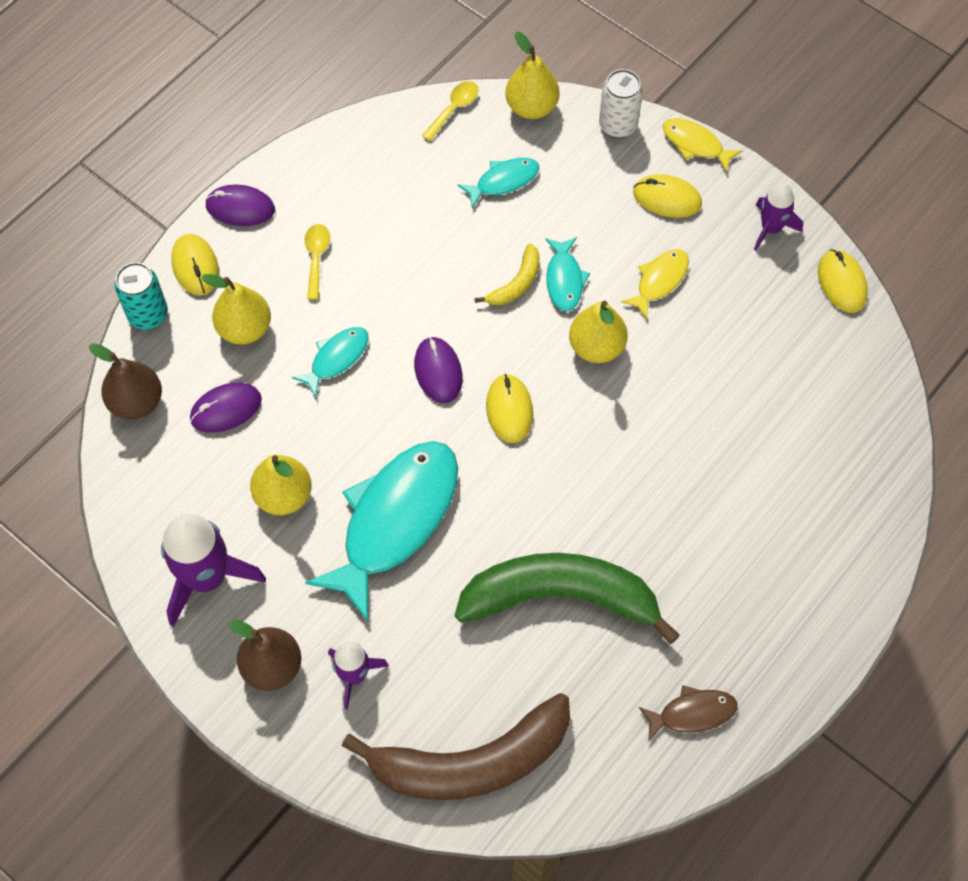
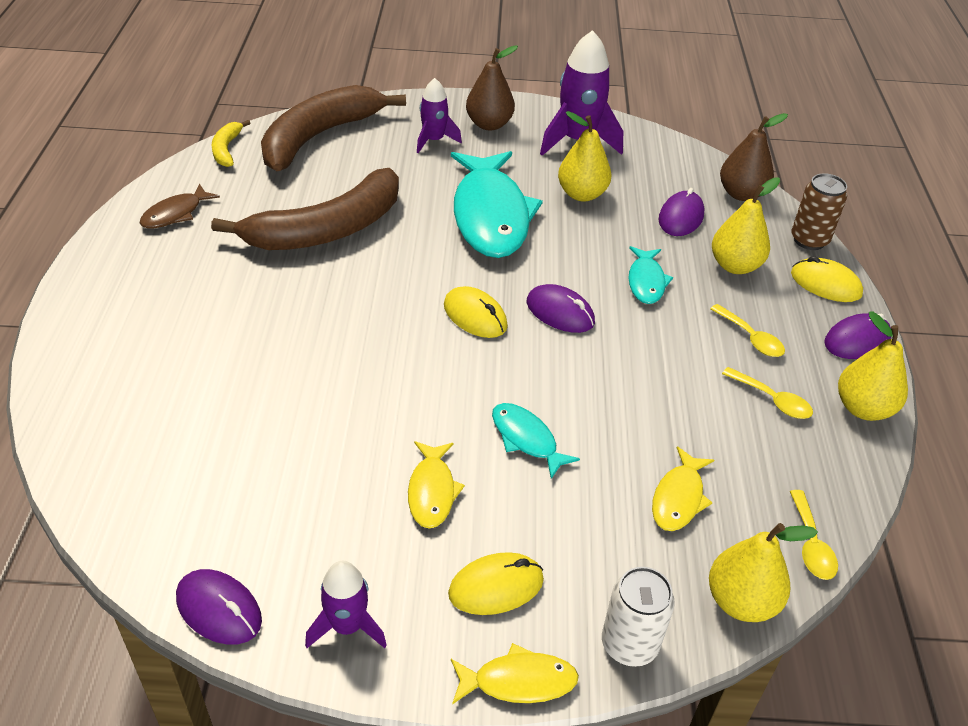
camera: 140 degrees right, 20 degrees down
turquoise can [115,262,168,329] -> brown can [791,173,847,250]
green banana [455,553,680,644] -> brown banana [211,168,399,250]
turquoise fish [458,158,539,208] -> yellow fish [652,446,714,531]
yellow banana [475,244,540,305] -> yellow banana moved to [212,120,251,167]
yellow pear [569,301,628,363] -> yellow pear moved to [838,311,908,421]
yellow mouse [818,249,868,313] -> purple mouse [176,569,262,645]
none -> yellow spoon [722,367,813,419]

